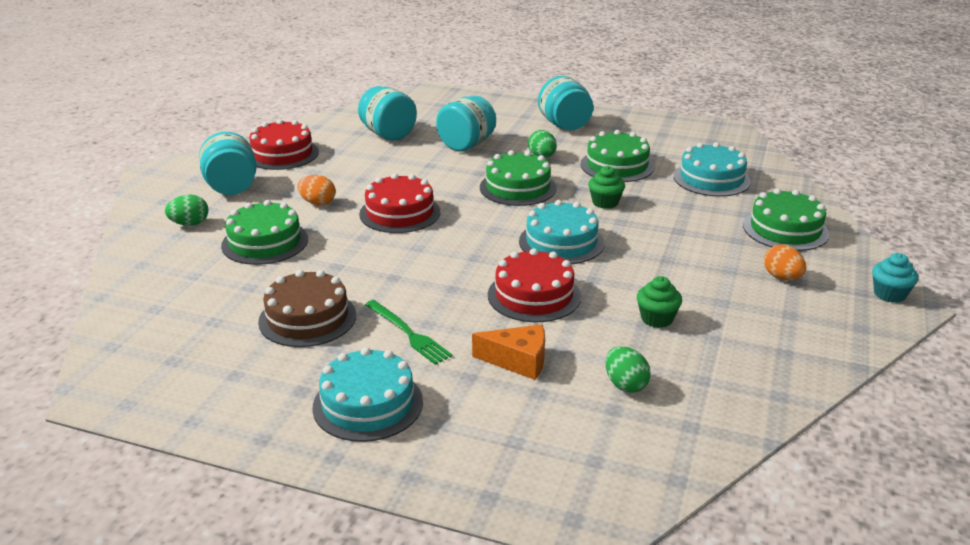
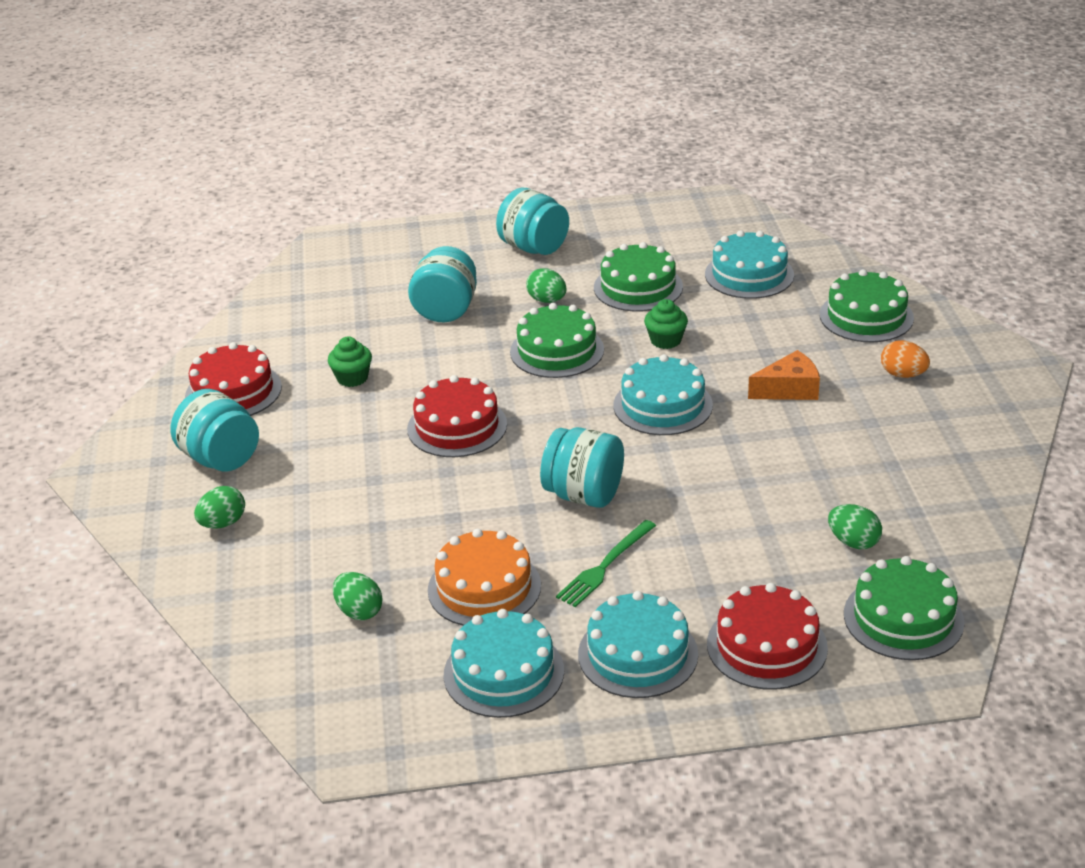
camera: 25 degrees left, 5 degrees up
green cake [221,200,308,265] -> green cake moved to [844,556,964,660]
brown cake [258,270,356,347] -> orange cake [428,529,541,626]
orange egg [298,175,336,206] -> none
turquoise jar [358,86,417,141] -> turquoise jar moved to [540,427,624,508]
green fork [365,300,453,365] -> green fork turned 105 degrees clockwise [556,520,656,607]
orange cheese [472,324,545,380] -> orange cheese moved to [748,350,820,400]
red cake [488,248,581,322] -> red cake moved to [707,583,828,690]
green cupcake [637,276,682,328] -> green cupcake moved to [328,336,372,387]
turquoise cupcake [872,253,918,303] -> none
none -> green egg [333,572,383,621]
none -> turquoise cake [444,609,564,718]

